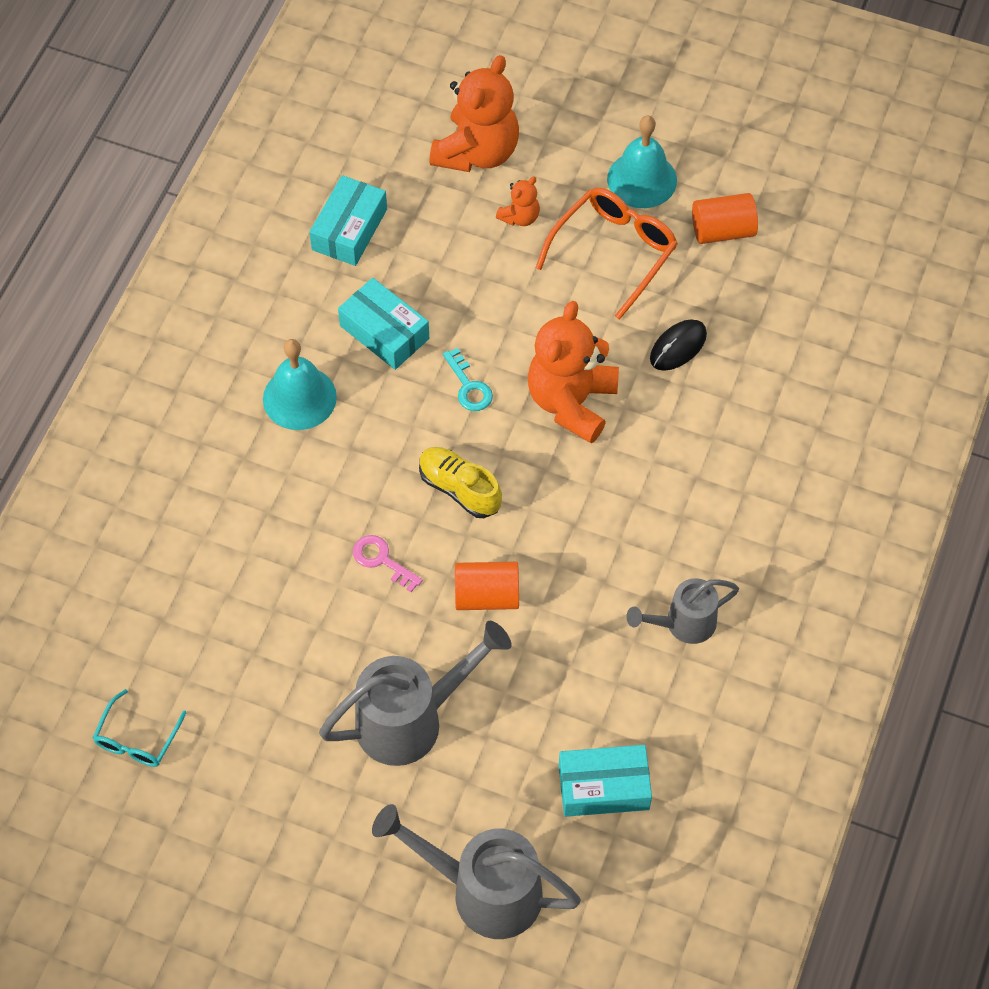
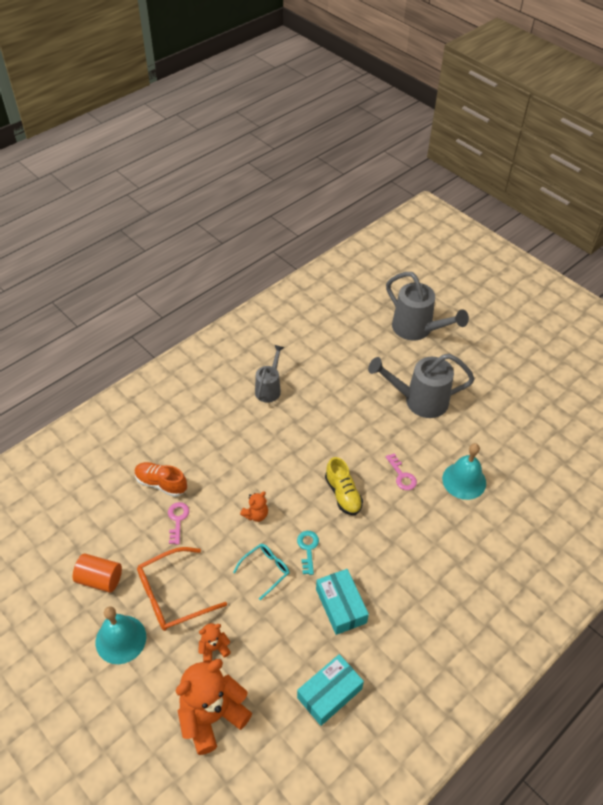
camera: 155 degrees left, 10 degrees down
turquoise glasses [93,689,186,767] -> turquoise glasses moved to [233,544,290,600]
turquoise bell [263,339,337,430] -> turquoise bell moved to [442,443,486,500]
orange cylinder [455,562,519,610] -> none
orange teddy bear [528,301,619,443] -> orange teddy bear [240,492,268,522], size x0.47
turquoise box [559,745,652,817] -> none
grey watering can [626,578,739,644] -> grey watering can turned 75 degrees counterclockwise [255,345,285,403]
black mouse [650,319,707,371] -> pink key [168,502,189,545]
none -> orange shoe [134,462,187,497]

